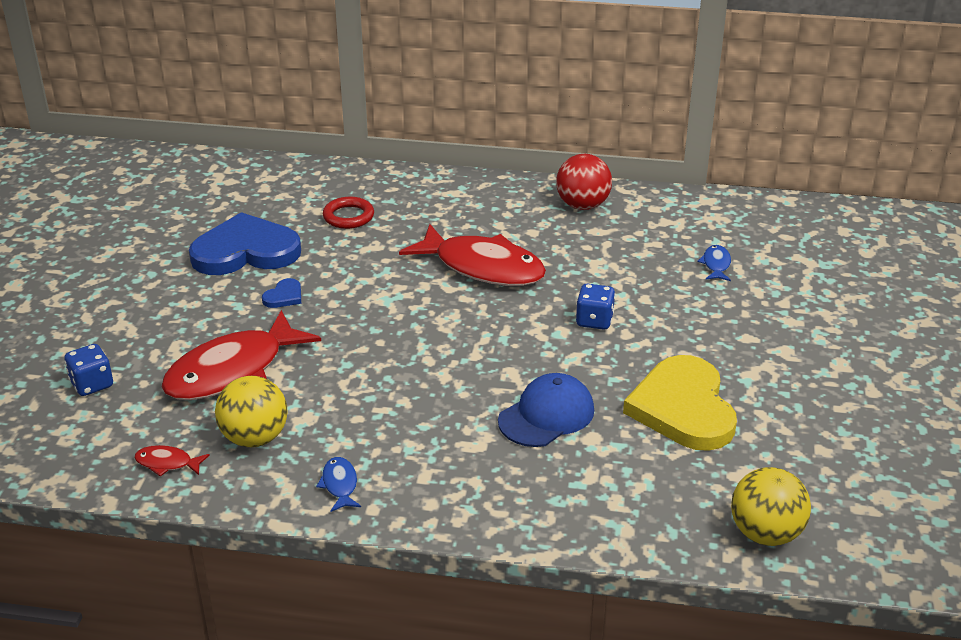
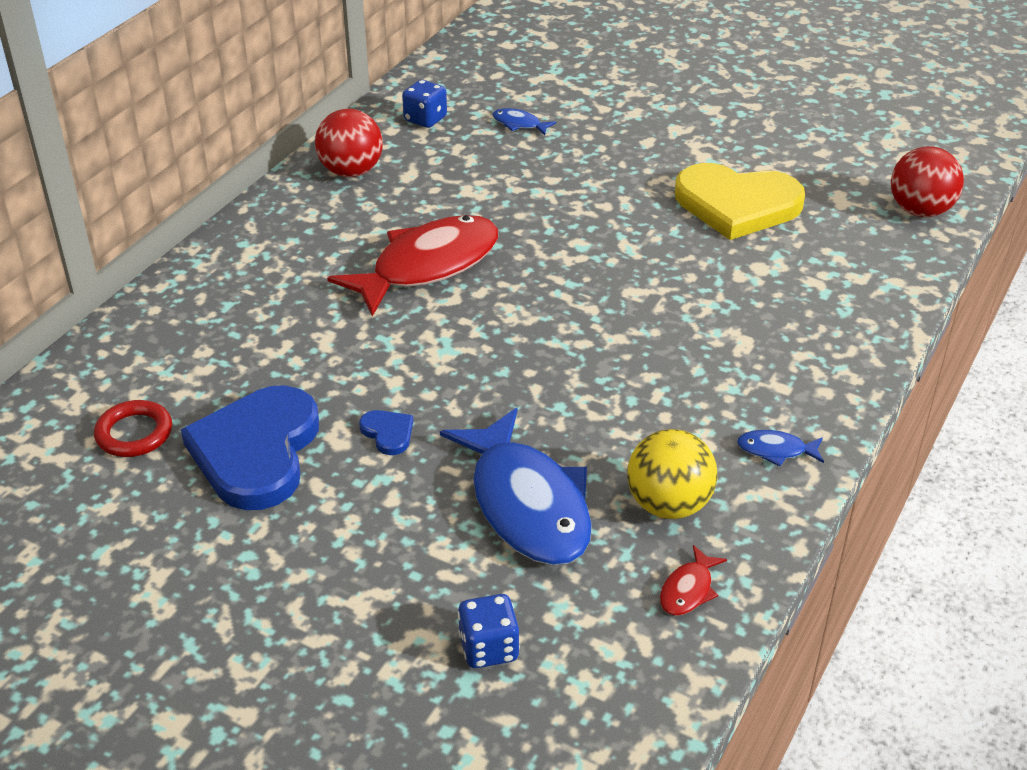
camera: 70 degrees left, 5 degrees up
red fish [161,310,321,400] -> blue fish [440,408,592,565]
red ring [323,197,374,229] -> red ring moved to [94,400,172,457]
blue cap [498,373,594,447] -> none
blue dice [576,283,615,330] -> blue dice moved to [402,80,447,128]
yellow ball [731,467,811,546] -> red ball [891,146,964,217]

